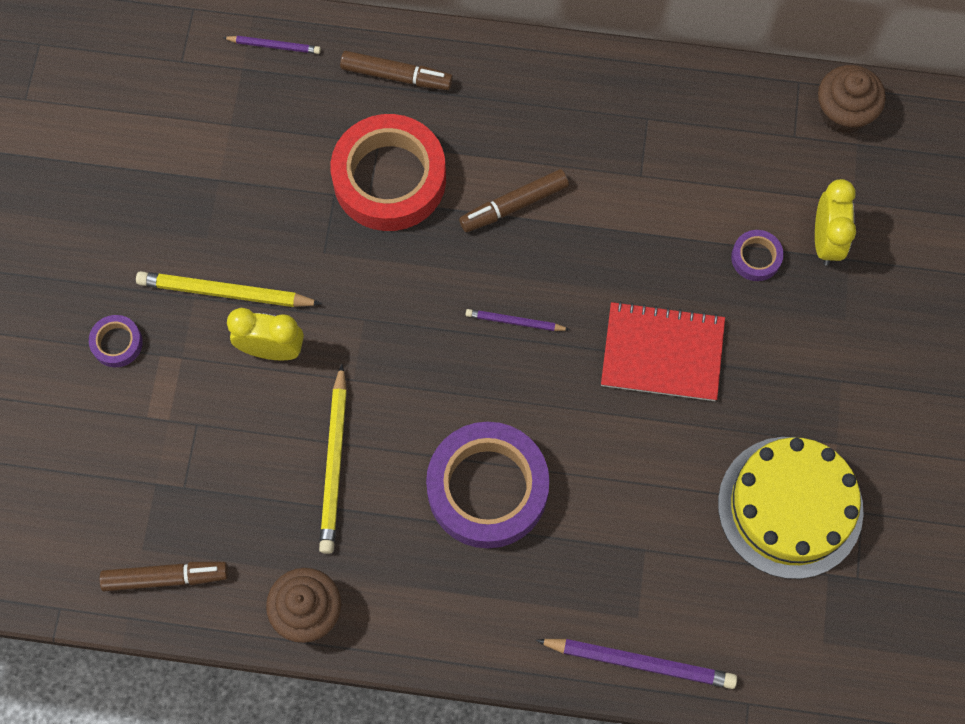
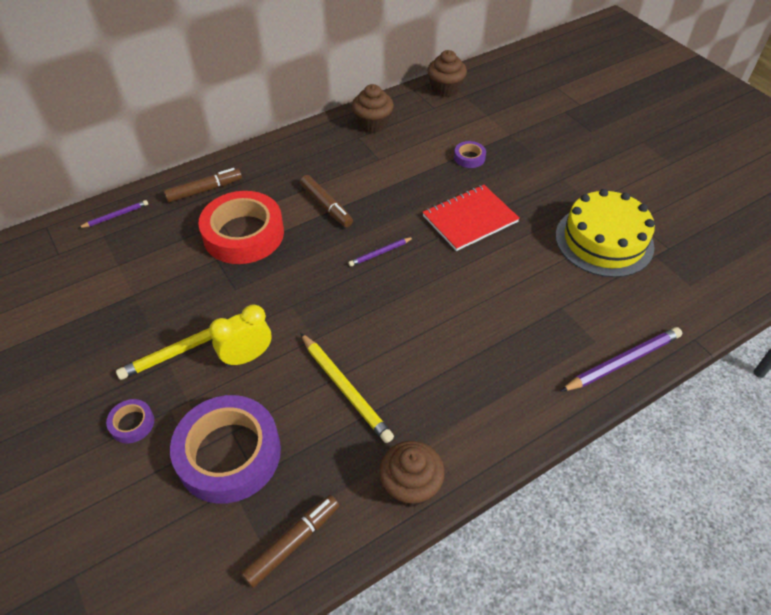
camera: 40 degrees left, 20 degrees down
purple tape [426,422,550,549] -> purple tape moved to [170,395,281,504]
brown marker [459,169,569,232] -> brown marker turned 60 degrees counterclockwise [300,175,353,227]
yellow clock [815,179,856,266] -> none
none -> brown cupcake [352,84,394,133]

